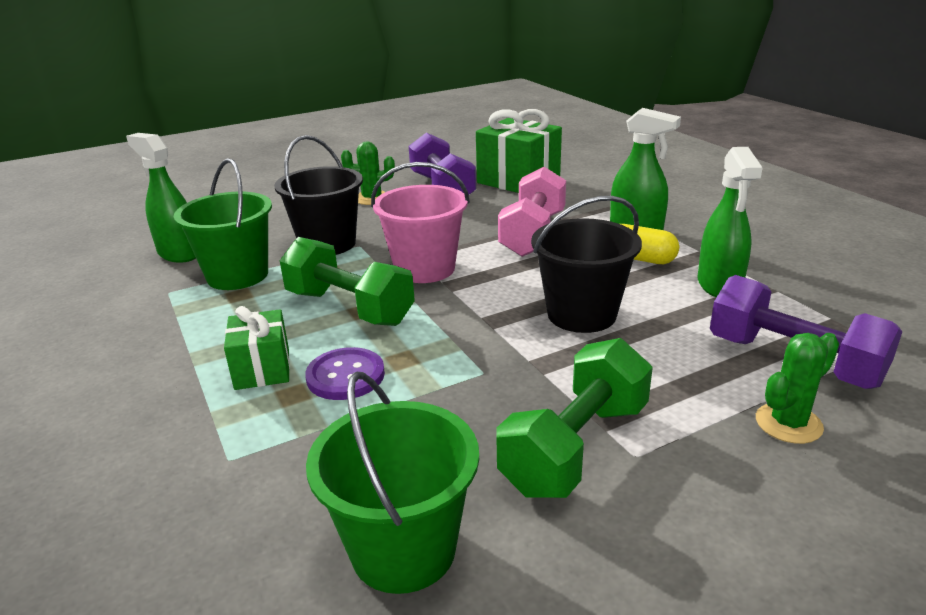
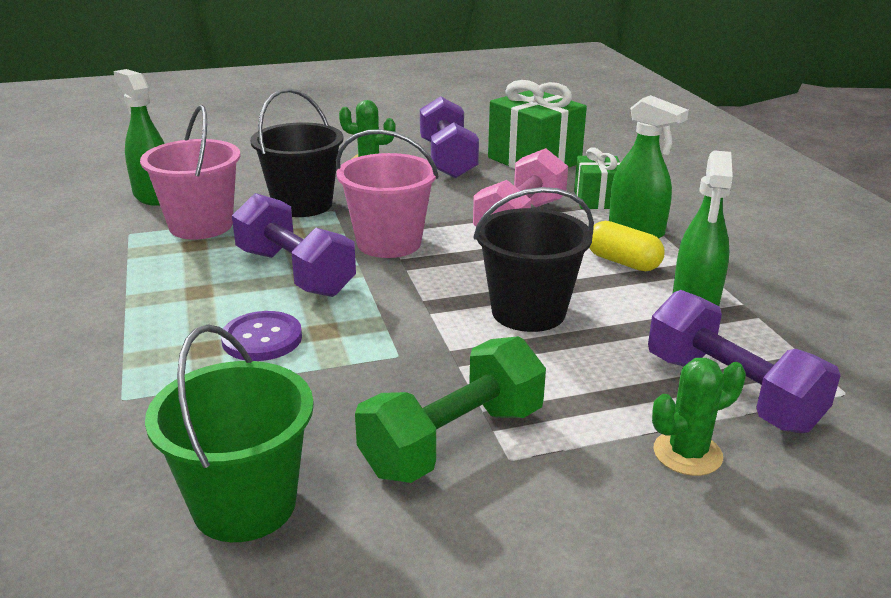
camera: 10 degrees right, 0 degrees up
green bucket [174,158,272,290] -> pink bucket [140,105,241,240]
green gift [224,306,290,390] -> green gift moved to [574,148,620,209]
green dumbbell [280,237,415,326] -> purple dumbbell [232,193,356,297]

